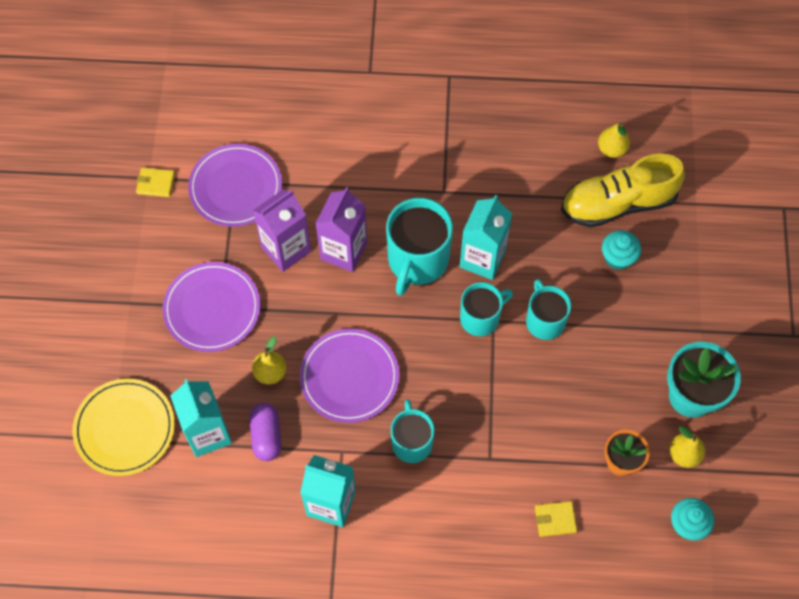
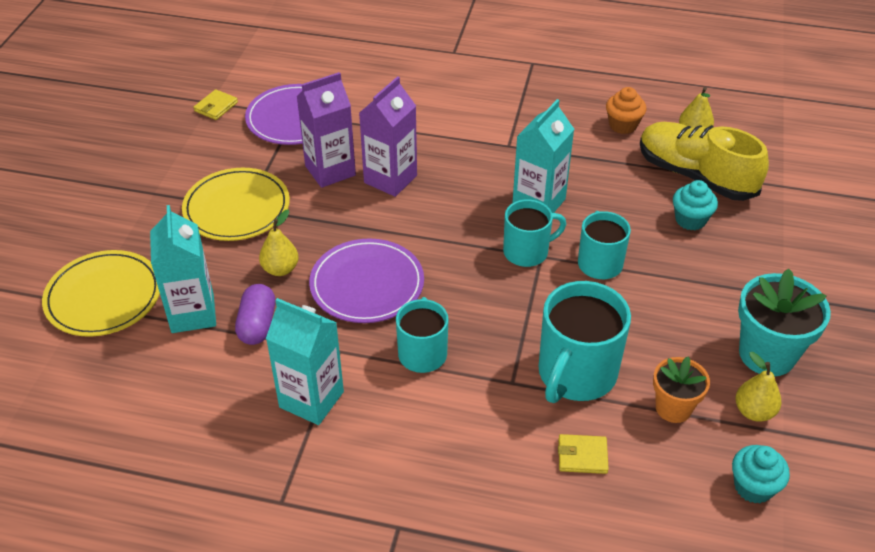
camera: 10 degrees right, 20 degrees down
yellow wallet [136,167,175,197] -> yellow wallet turned 75 degrees counterclockwise [193,89,238,120]
purple plate [163,262,260,352] -> yellow plate [182,168,290,241]
turquoise mug [386,198,453,296] -> turquoise mug moved to [538,281,631,403]
yellow shoe [561,154,685,228] -> yellow shoe turned 45 degrees clockwise [640,122,769,201]
none -> orange cupcake [606,87,646,134]

